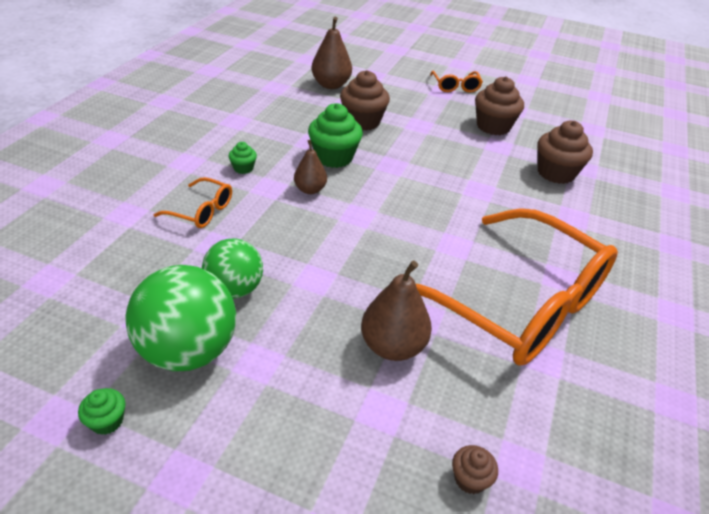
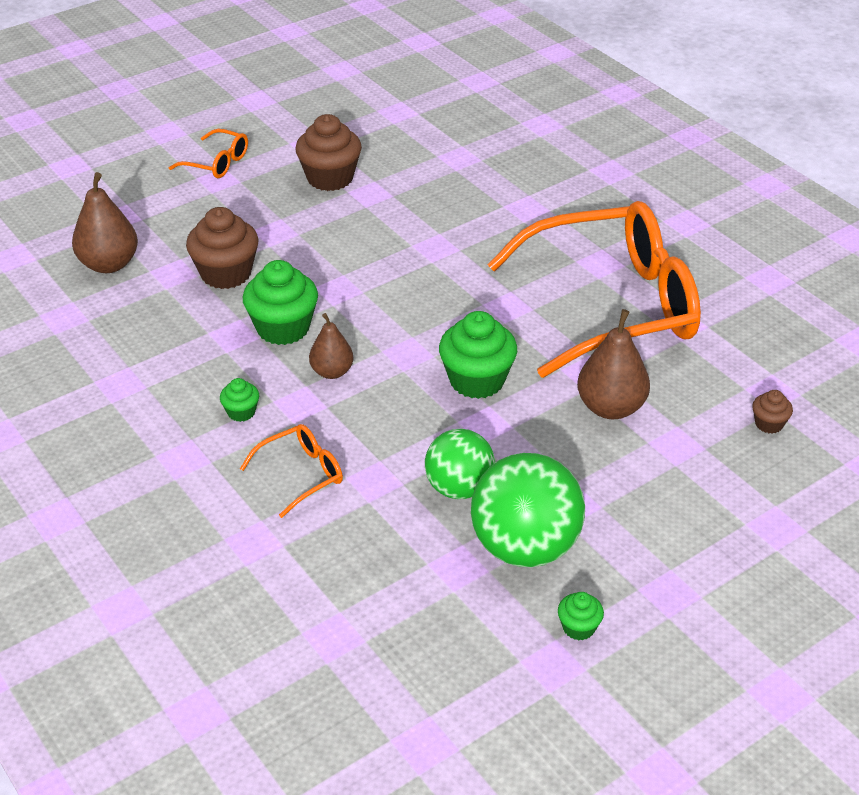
camera: 55 degrees left, 0 degrees up
brown cupcake [537,121,593,184] -> none
none -> green cupcake [439,311,517,399]

